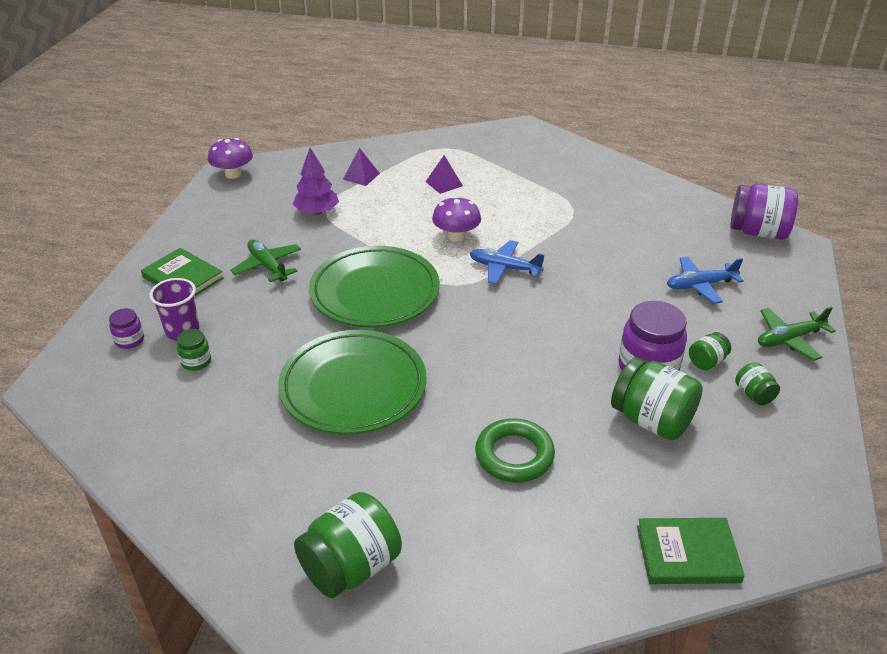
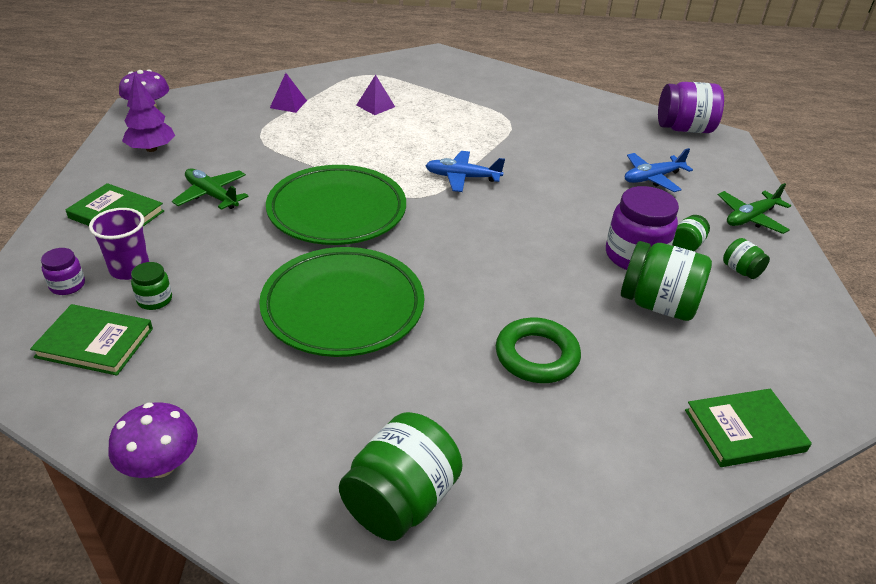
camera: 15 degrees left, 0 degrees up
purple tree [293,148,339,215] -> purple tree moved to [122,74,175,152]
purple mushroom [432,196,481,242] -> purple mushroom moved to [109,402,198,478]
none -> green book [30,304,153,376]

